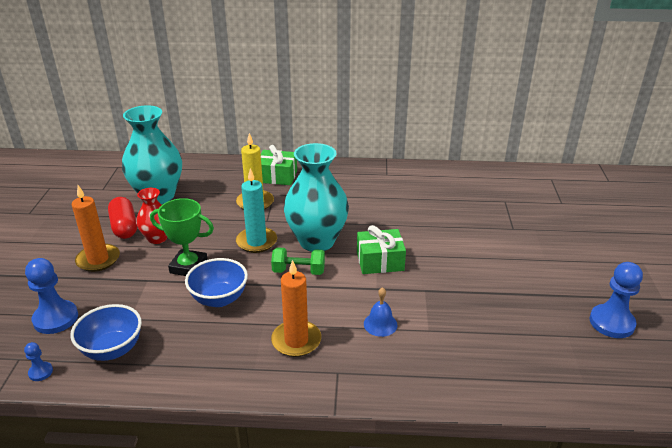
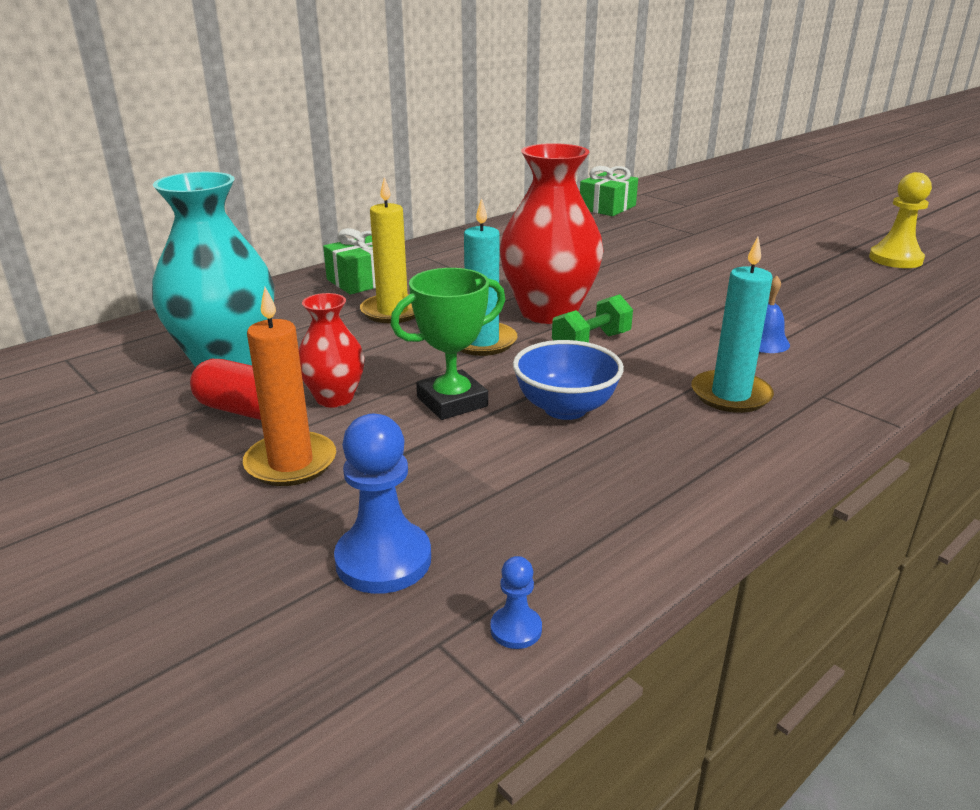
camera: 45 degrees left, 5 degrees down
blue bowl [70,304,142,361] -> none
orange candle [271,260,321,357] -> turquoise candle [691,237,774,413]
turquoise vase [284,143,349,252] -> red vase [500,143,603,324]
green gift [357,225,406,274] -> green gift moved to [580,166,638,216]
blue pawn [590,262,643,338] -> yellow pawn [869,172,932,268]

